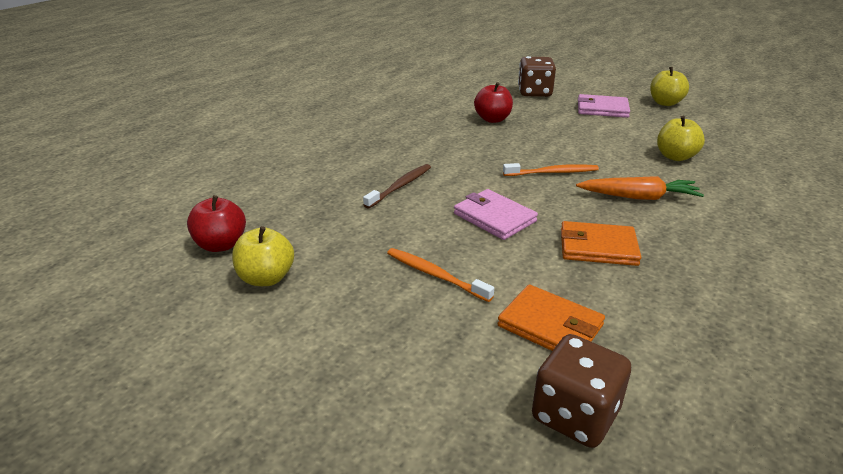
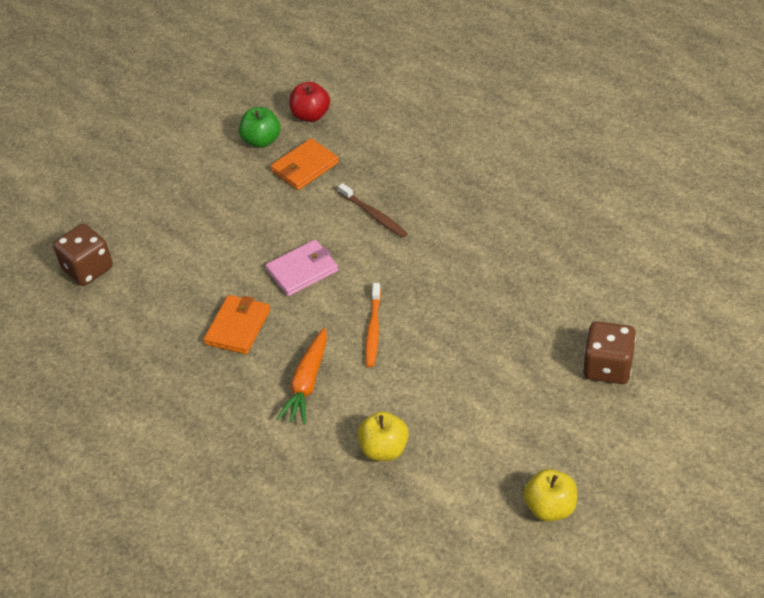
camera: 105 degrees right, 15 degrees up
yellow apple [232,226,294,286] -> green apple [239,107,281,148]
orange toothbrush [387,248,494,302] -> none
red apple [474,82,513,123] -> none
orange wallet [497,285,605,351] -> orange wallet moved to [270,138,339,190]
pink wallet [578,94,630,118] -> none

